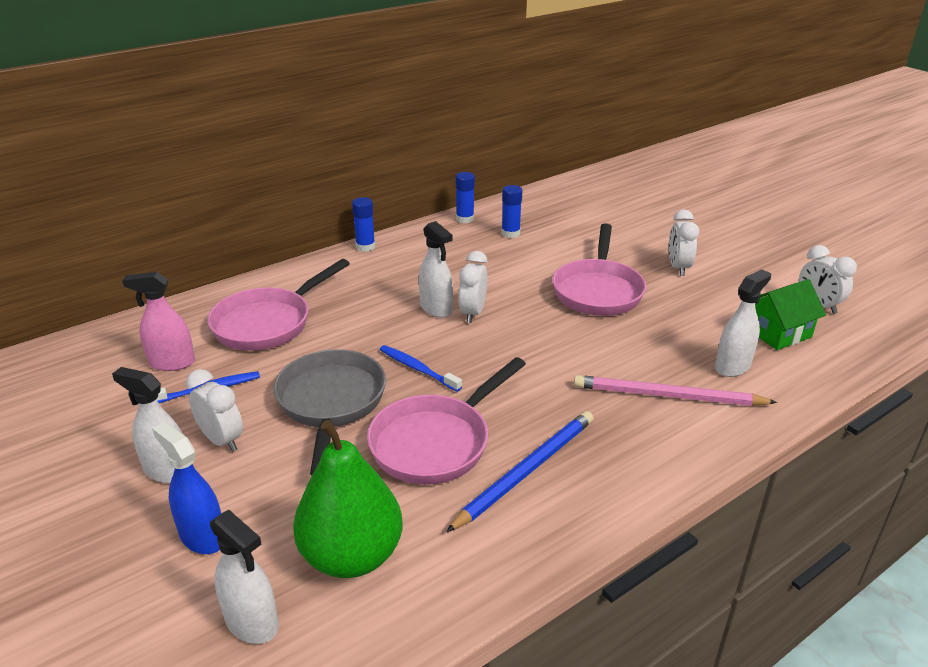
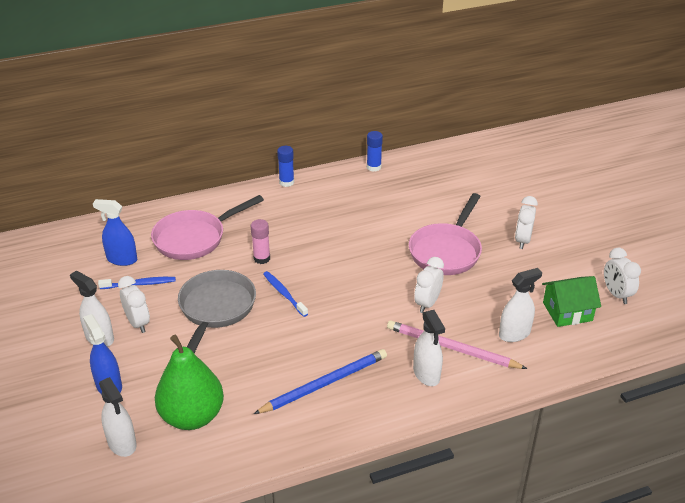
camera: 15 degrees right, 5 degrees up
pink spray bottle [122,272,195,371] -> blue spray bottle [93,199,137,266]
pink pan [367,357,526,485] -> none
white spray bottle [419,221,453,318] -> white spray bottle moved to [413,310,445,386]
white clock [458,251,487,323] -> white clock moved to [414,257,444,313]
blue glue stick [502,185,522,238] -> none
none -> pink glue stick [251,219,270,264]

